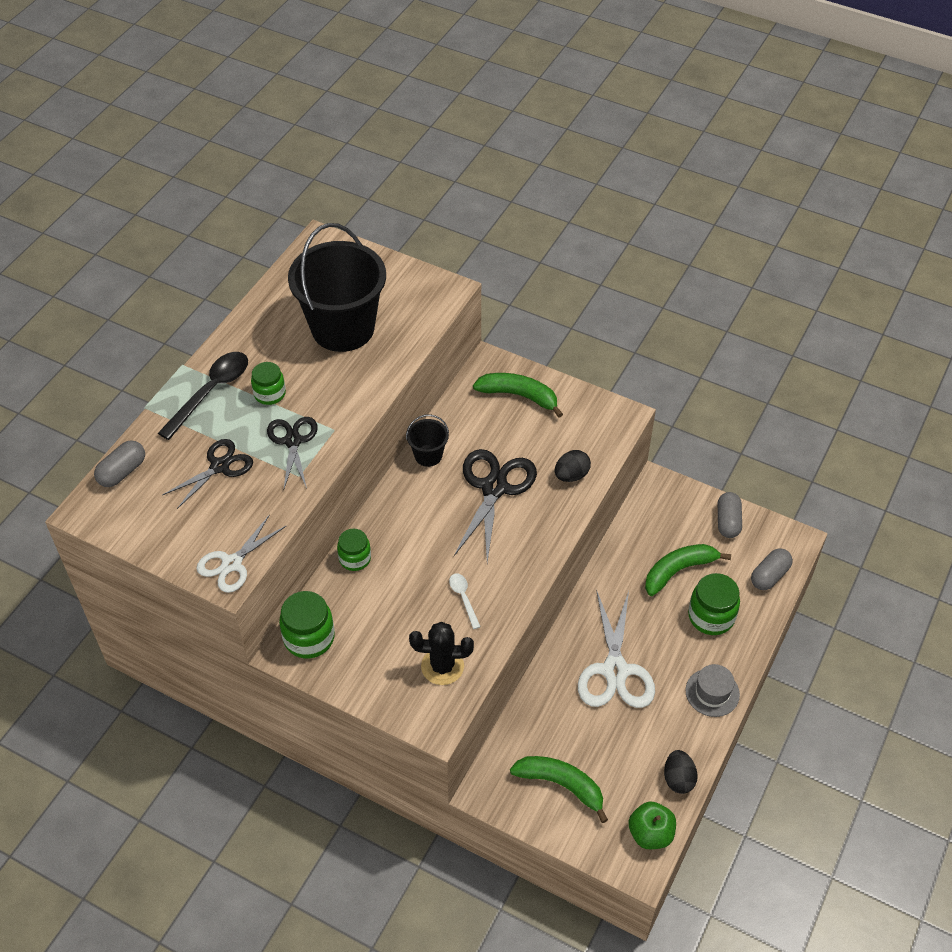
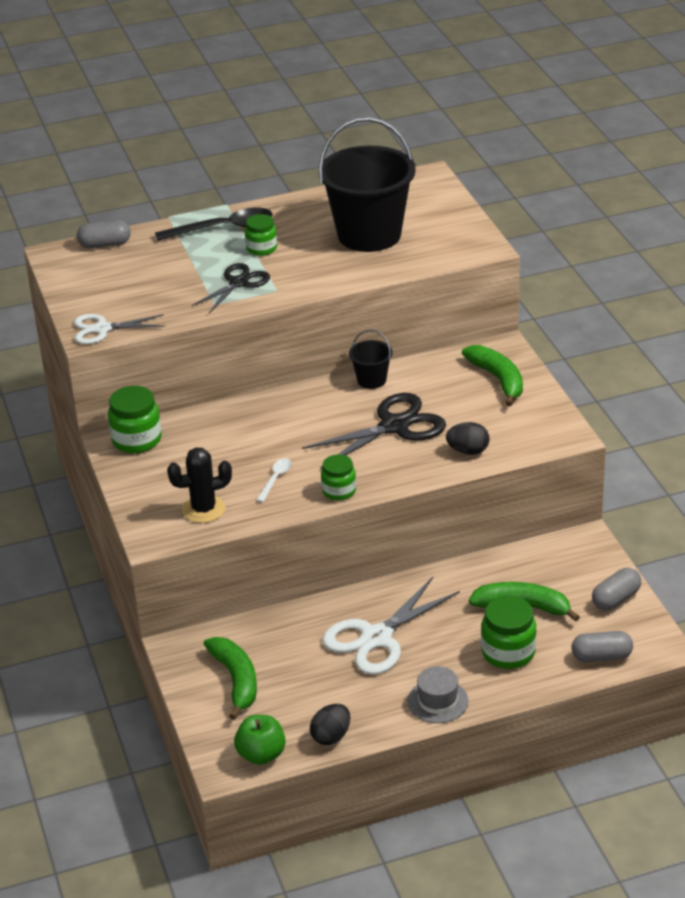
camera: 45 degrees right, 15 degrees down
black scissors [162,439,253,509] -> none
green jar [337,529,371,571] -> green jar moved to [321,454,356,500]
black cactus [409,622,474,685] -> black cactus turned 60 degrees counterclockwise [167,448,232,523]

